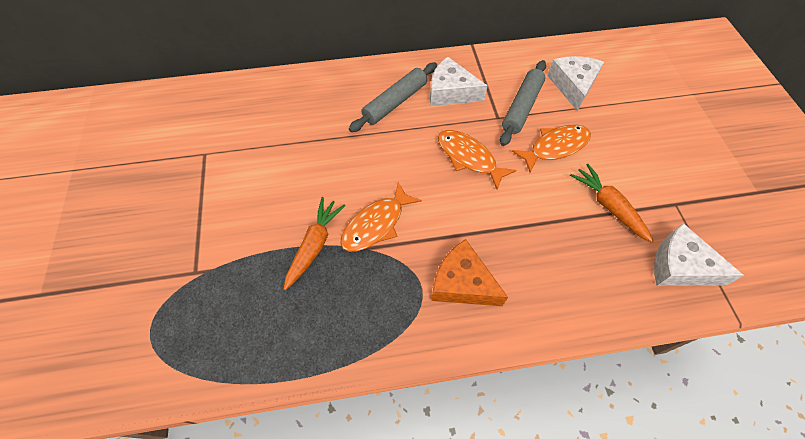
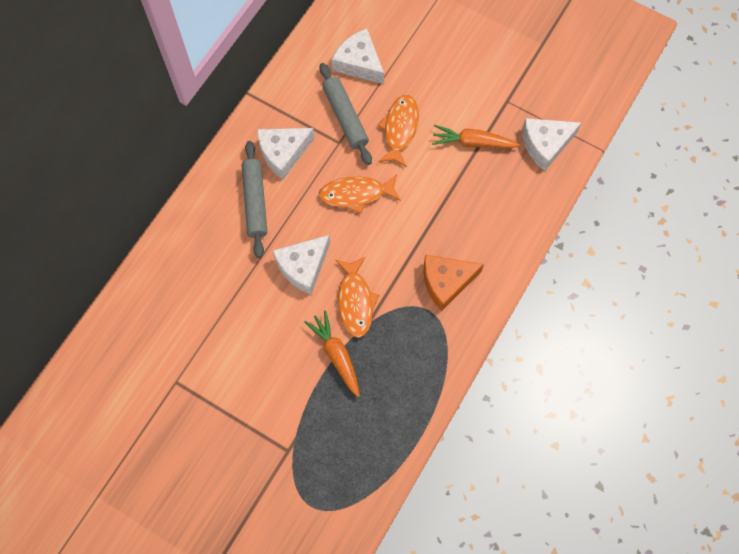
camera: 50 degrees left, 10 degrees up
none -> white cheese [273,235,330,295]

